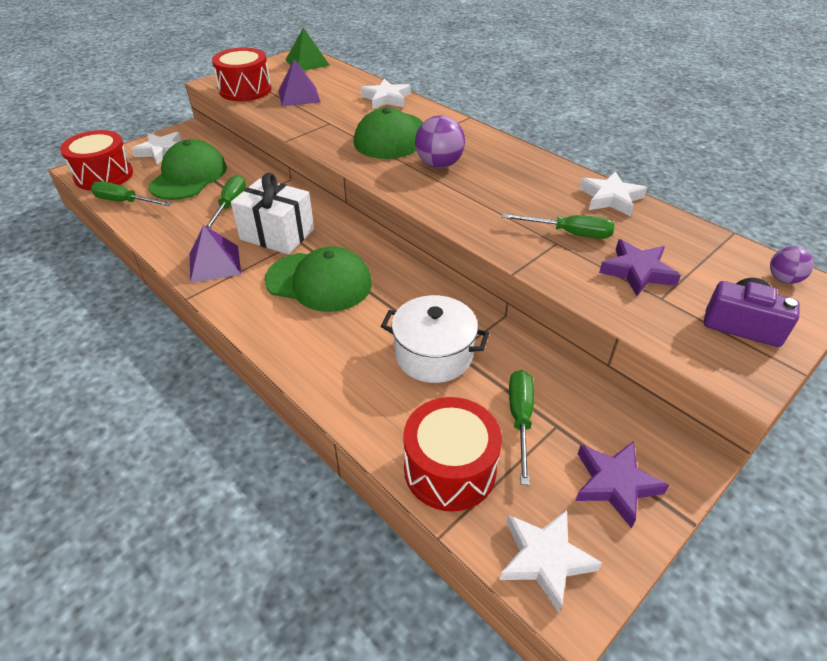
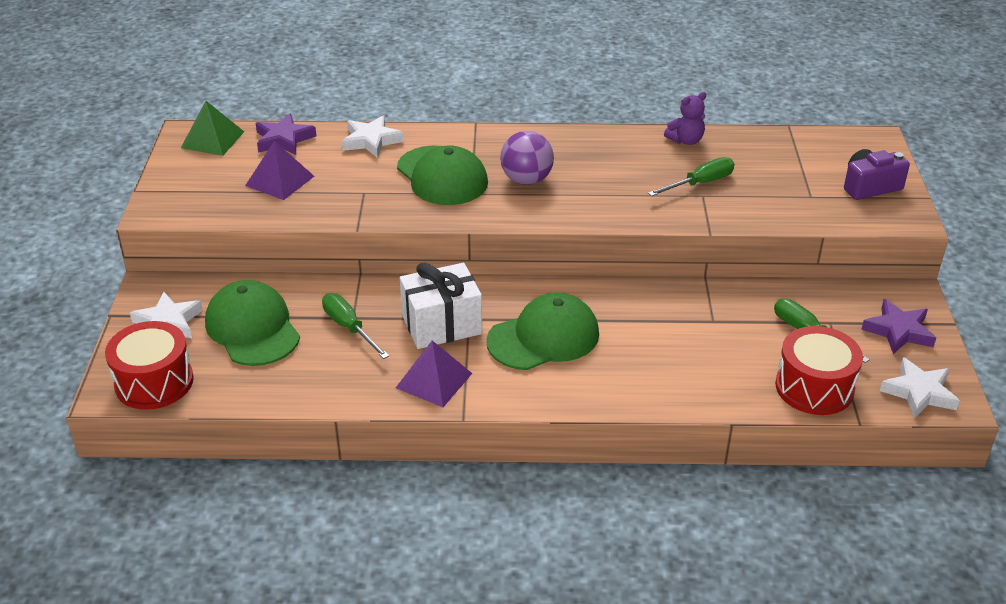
camera: 45 degrees left, 5 degrees down
green screwdriver [91,181,172,206] -> none
red drum [212,47,271,101] -> none
white pot [381,295,489,383] -> none
white star [579,171,647,217] -> purple teddy bear [664,92,706,145]
purple star [599,239,681,296] -> purple star moved to [256,113,316,155]
purple ball [770,246,814,284] -> none

